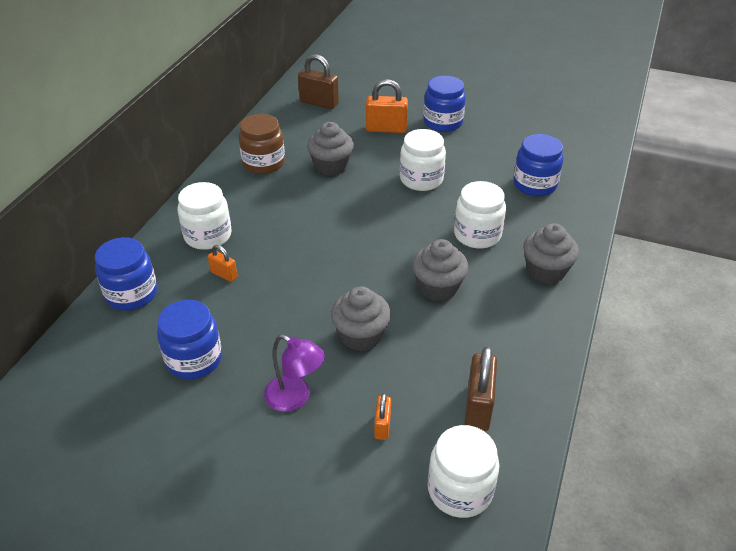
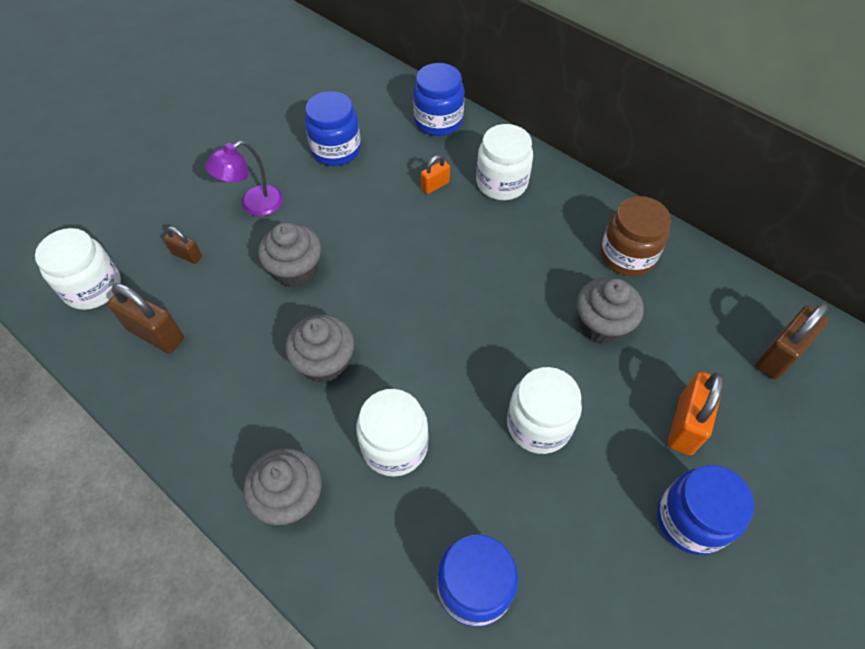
camera: 110 degrees right, 15 degrees up
orange padlock [374,393,391,440] -> brown padlock [163,226,202,264]

